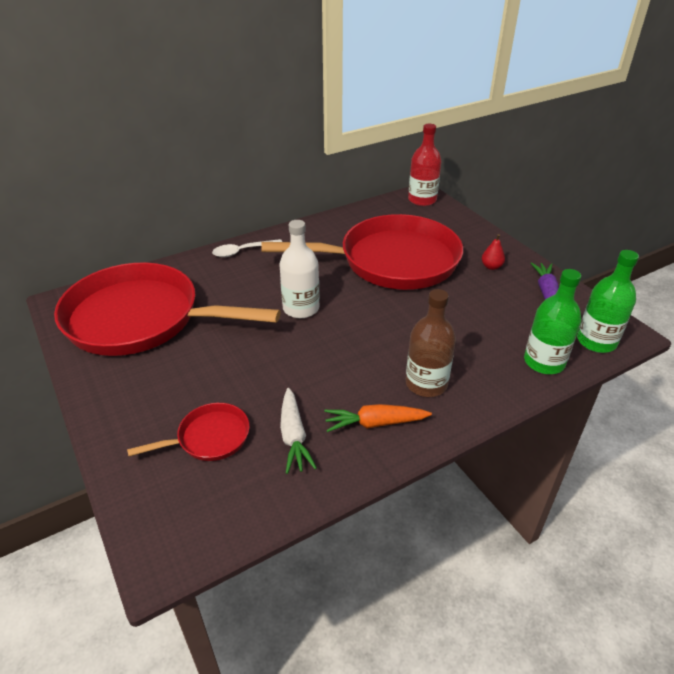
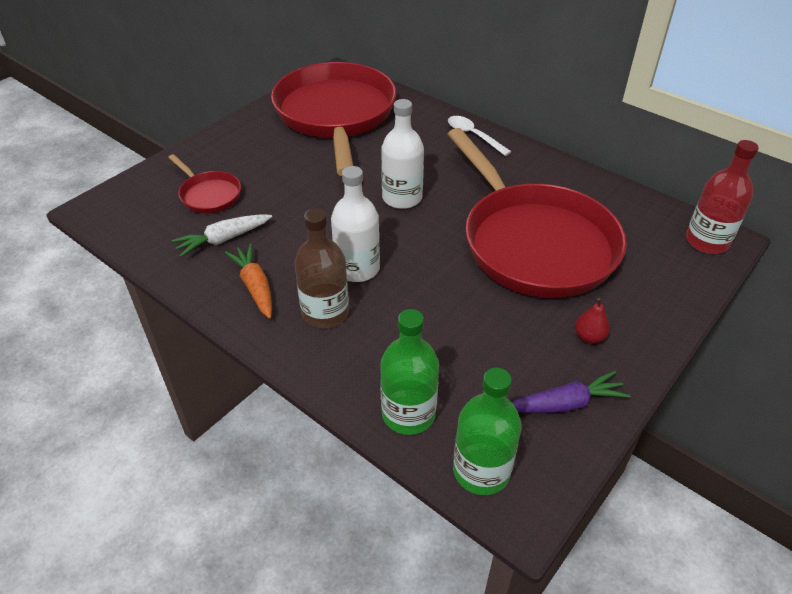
camera: 70 degrees right, 5 degrees up
none -> white bottle [331,166,380,282]

